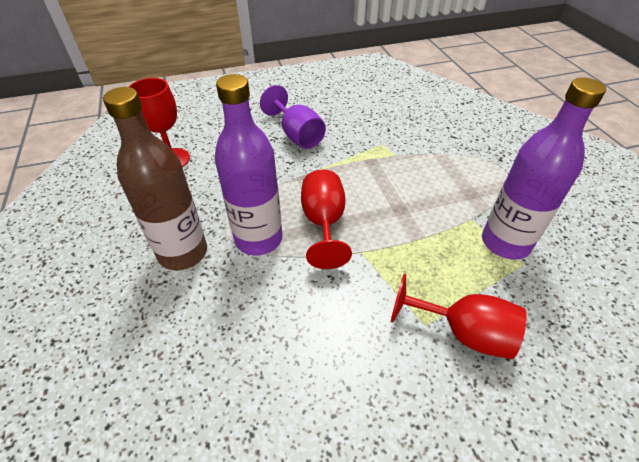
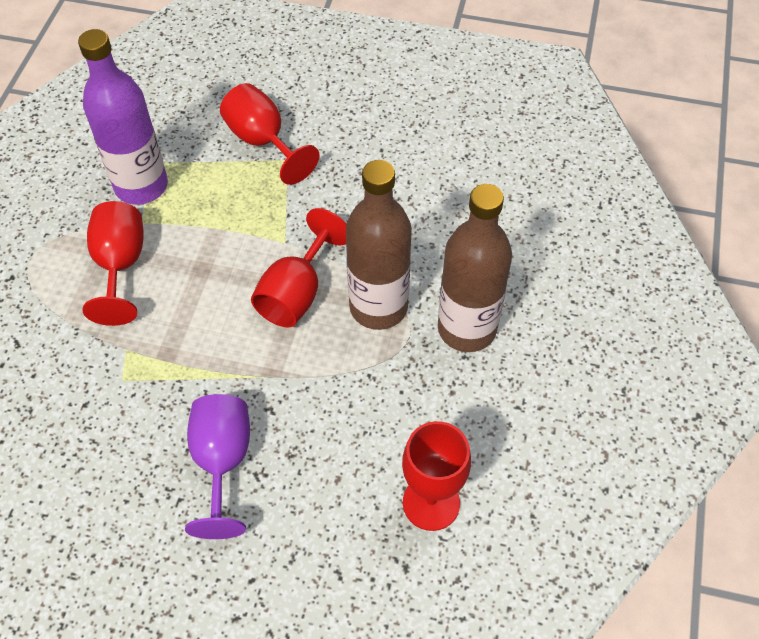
camera: 150 degrees left, 10 degrees up
purple bottle [215,74,282,255] -> brown bottle [346,160,412,330]
none -> red goblet [83,201,144,326]

